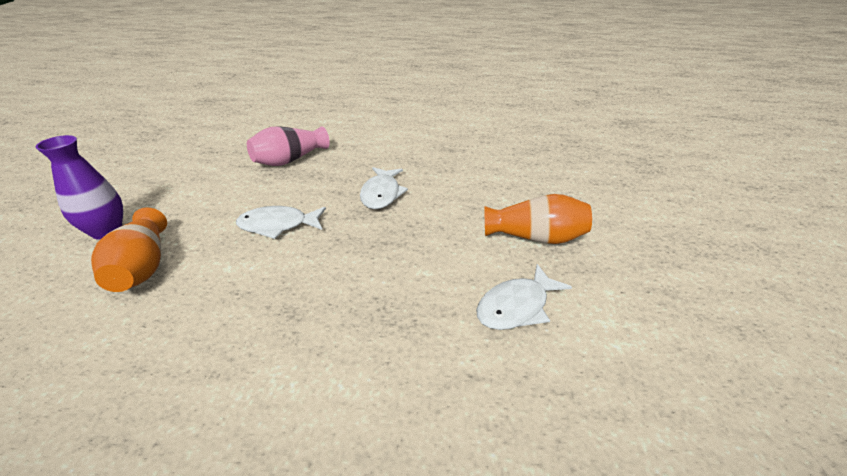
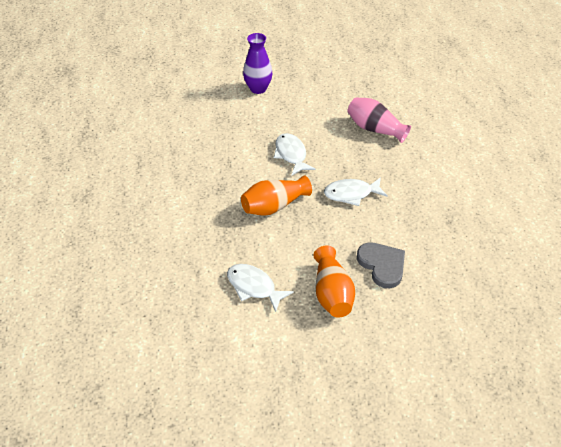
camera: 75 degrees right, 10 degrees up
orange vase [91,207,167,292] -> orange vase moved to [241,175,312,216]
none -> grey heart [357,242,405,288]

